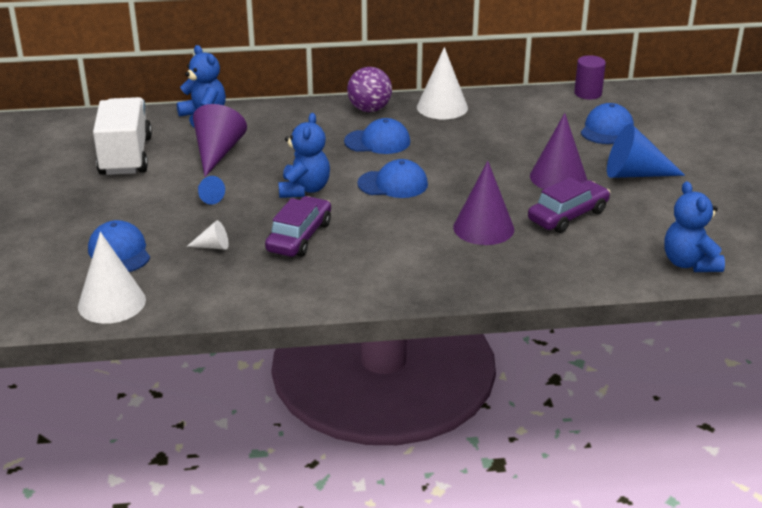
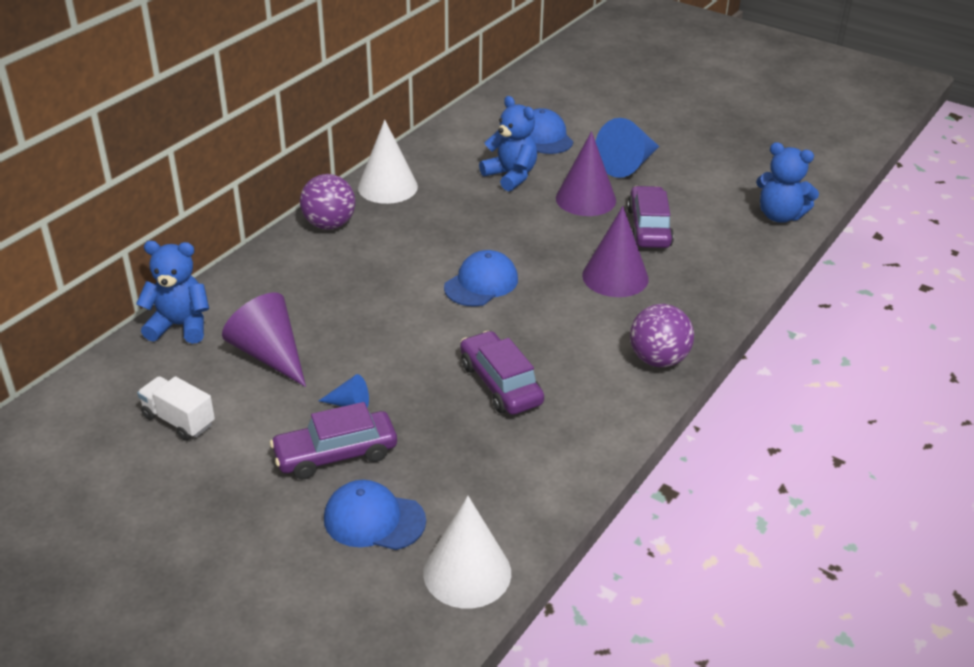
camera: 50 degrees left, 5 degrees up
white truck [93,97,152,175] -> white truck [137,376,215,441], size x0.55
white cone [187,220,229,250] -> none
blue teddy bear [278,113,330,198] -> blue teddy bear moved to [479,96,537,191]
blue cap [344,118,410,154] -> none
purple cylinder [574,55,606,99] -> none
none -> purple car [270,402,397,479]
none -> purple ball [630,304,694,367]

